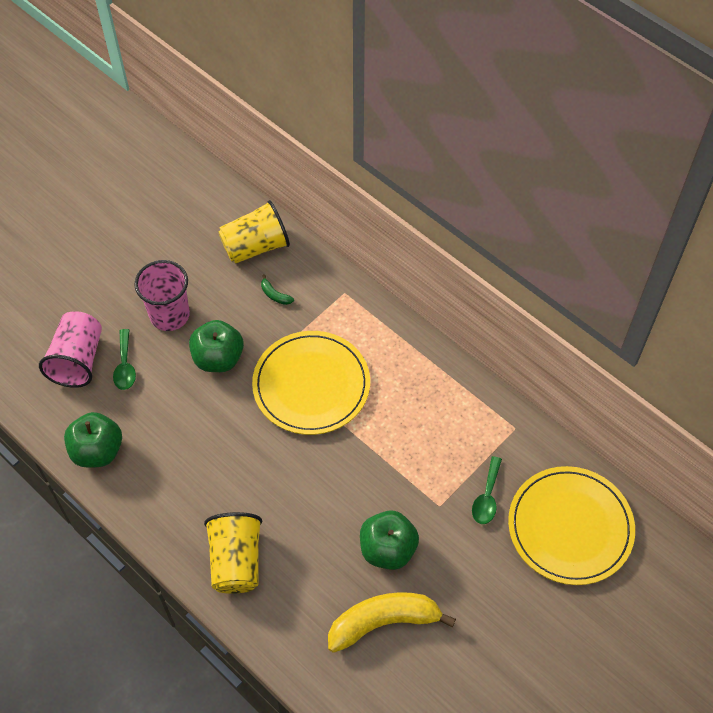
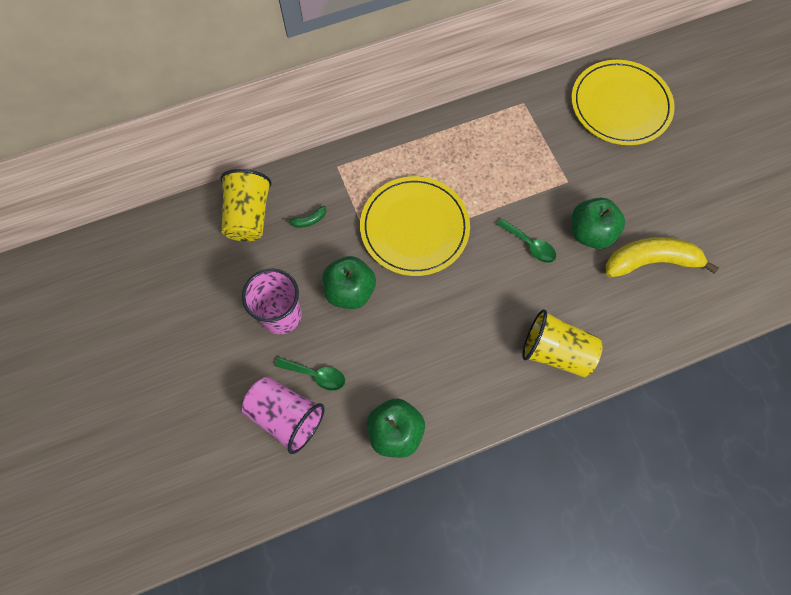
camera: 65 degrees left, 10 degrees up
yellow banana [328,592,456,653] -> yellow banana turned 75 degrees clockwise [606,237,719,277]
green spoon [472,456,502,524] -> green spoon moved to [496,218,556,263]

